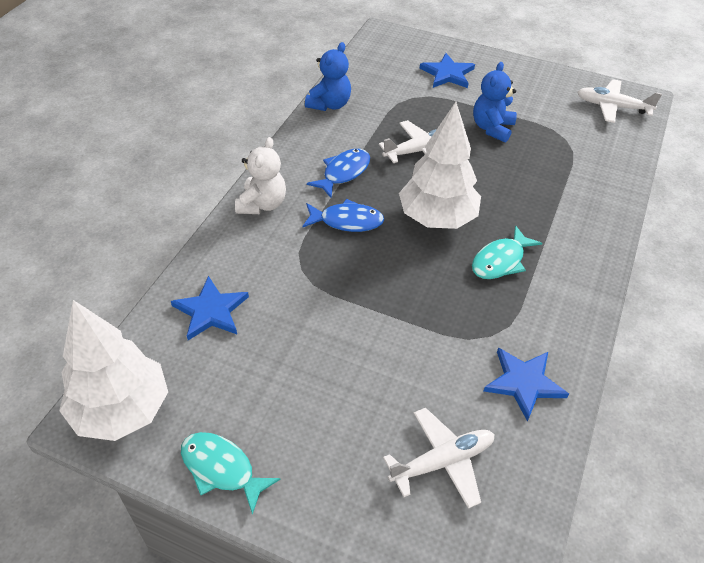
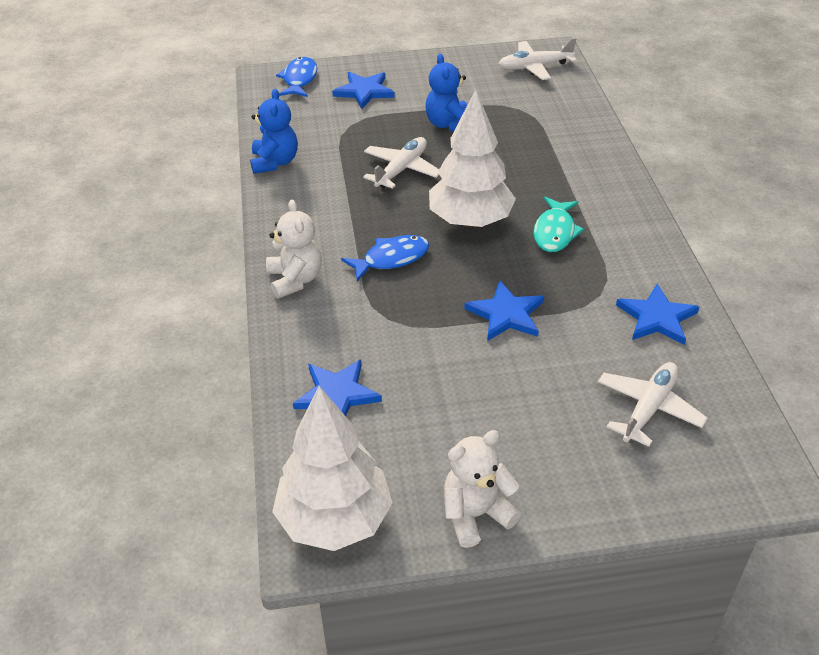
camera: 30 degrees left, 5 degrees down
turquoise fish [181,432,280,515] -> white teddy bear [444,430,521,548]
blue fish [307,149,370,198] -> blue fish moved to [276,57,317,97]
none -> blue star [464,280,544,341]

